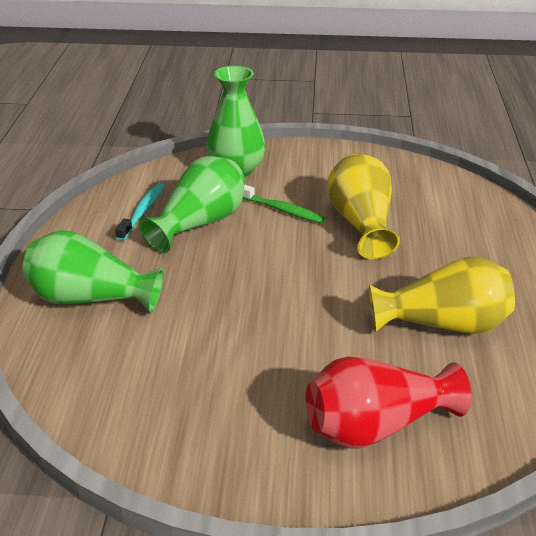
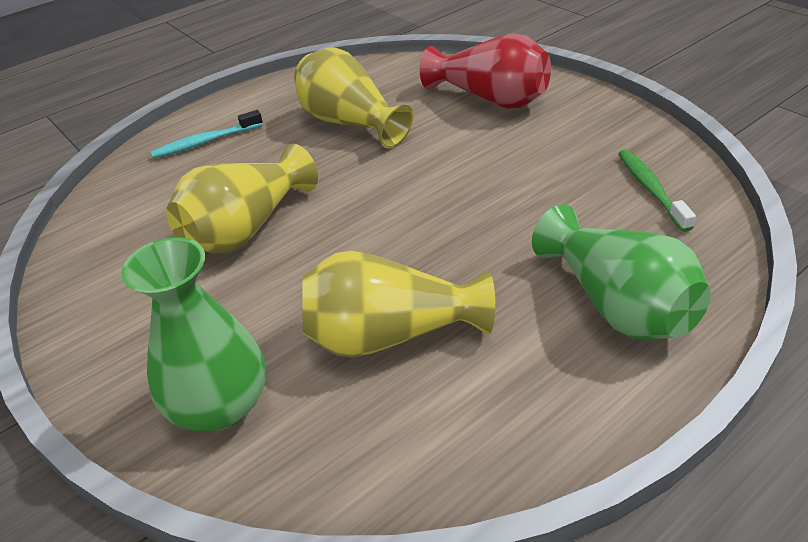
camera: 130 degrees left, 5 degrees up
turquoise toothbrush [115,183,165,241] -> turquoise toothbrush moved to [150,110,263,159]
green vase [139,156,245,253] -> yellow vase [302,251,495,358]
green toothbrush [243,184,325,223] -> green toothbrush moved to [618,149,696,232]

